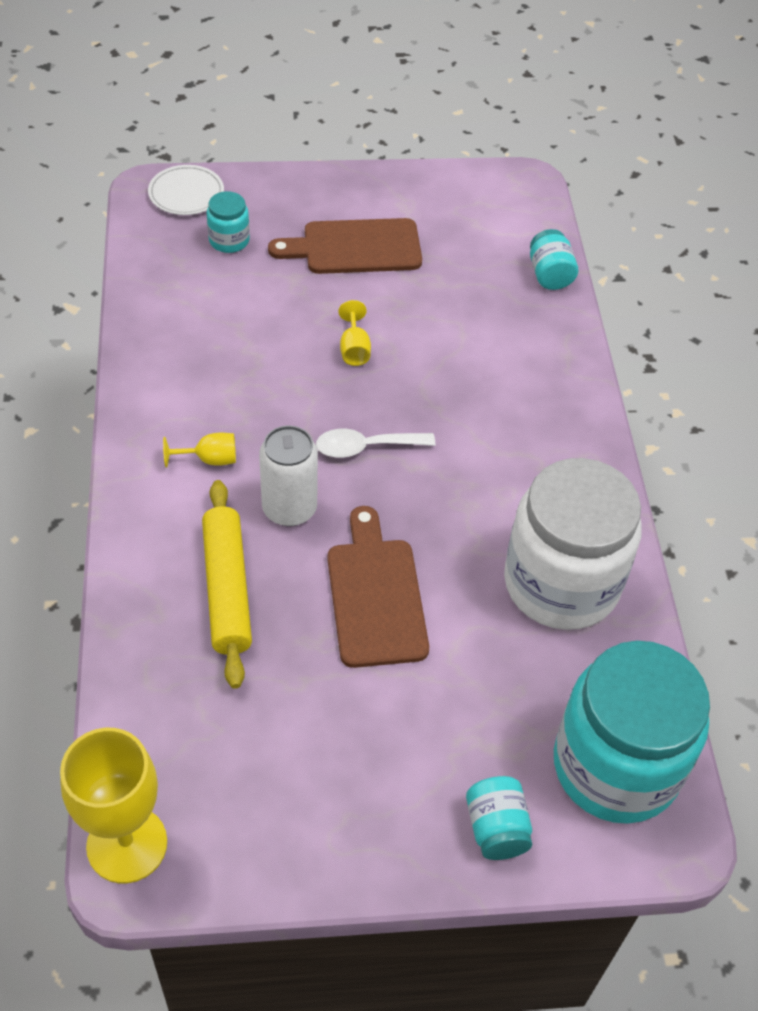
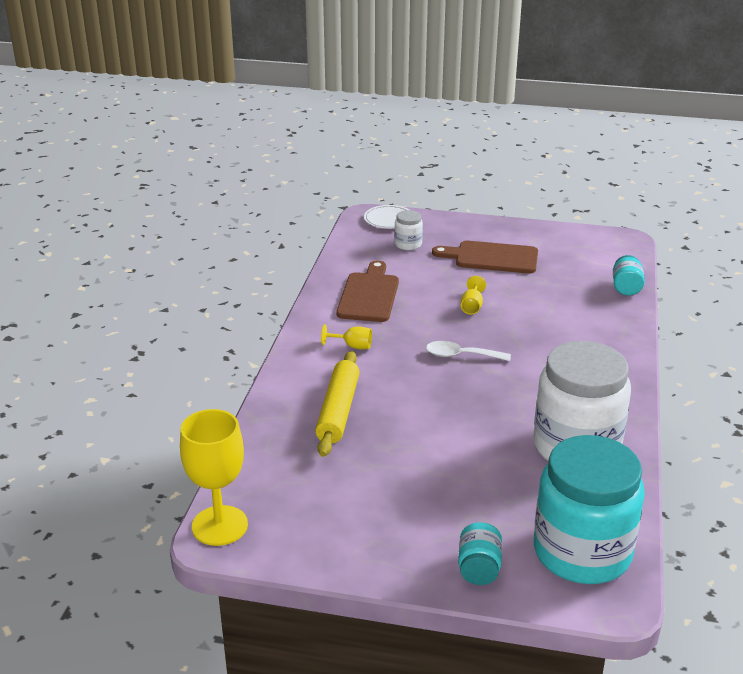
camera: 20 degrees right, 20 degrees down
turquoise jar [207,191,250,253] -> white jar [394,210,423,250]
white can [259,426,318,526] -> none
brown cutting board [327,506,429,668] -> brown cutting board moved to [336,261,399,322]

